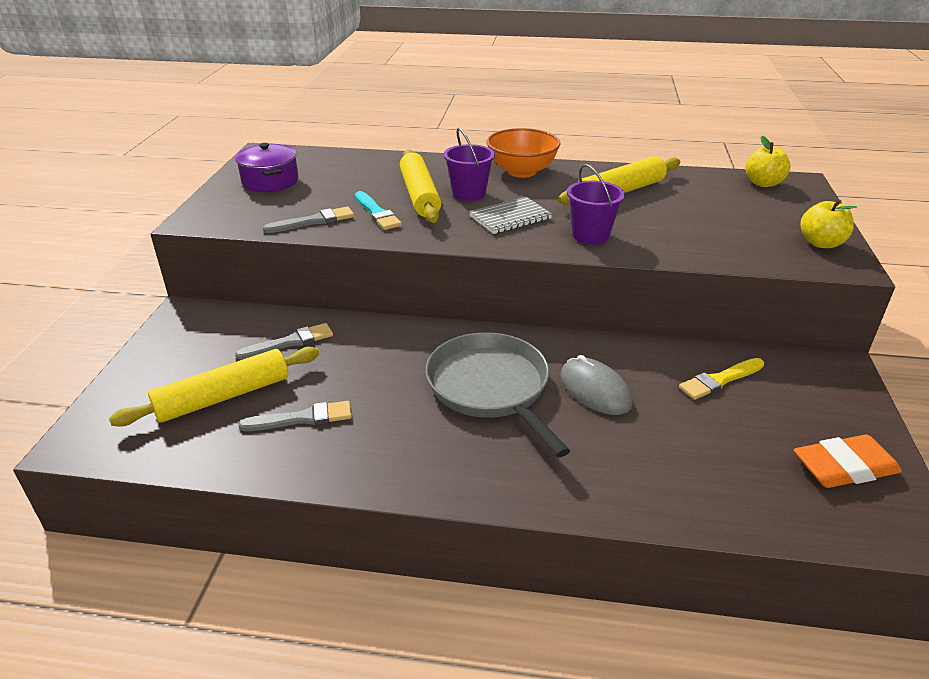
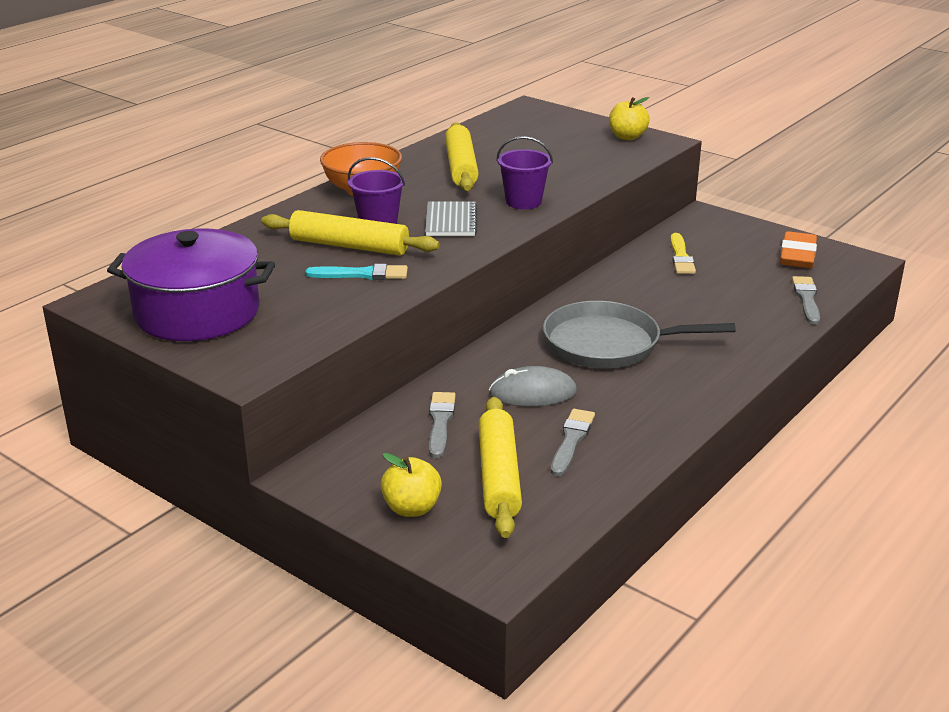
camera: 60 degrees left, 5 degrees down
purple pot [235,143,299,192] -> purple pot [107,229,275,341], size x1.67
grey brush [263,206,354,233] -> grey brush moved to [792,276,820,325]
grey mouse [560,355,632,415] -> grey mouse moved to [489,366,577,407]
yellow apple [745,136,791,187] -> yellow apple moved to [381,453,442,517]

